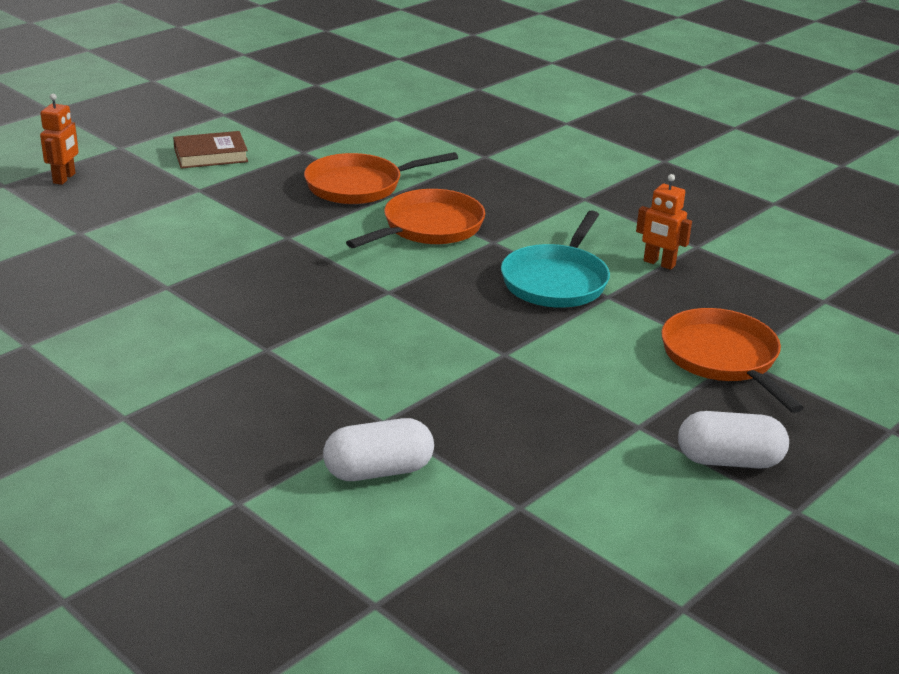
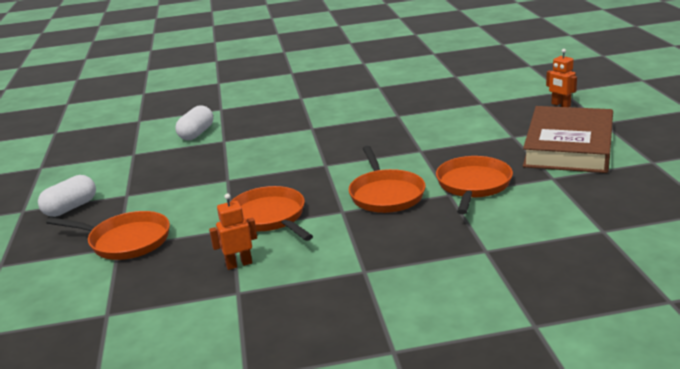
camera: 130 degrees right, 5 degrees down
brown book [173,131,248,169] -> brown book [523,106,613,173], size x2.08
turquoise pan [501,211,610,308] -> orange pan [230,186,313,241]

